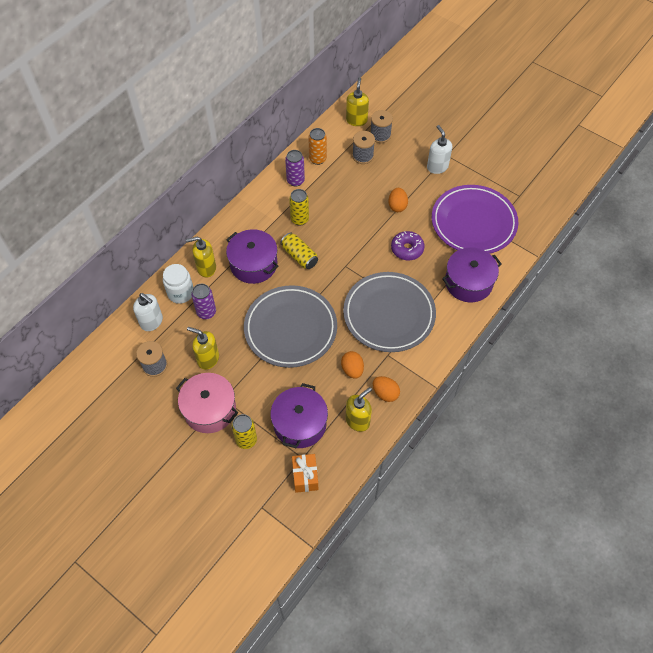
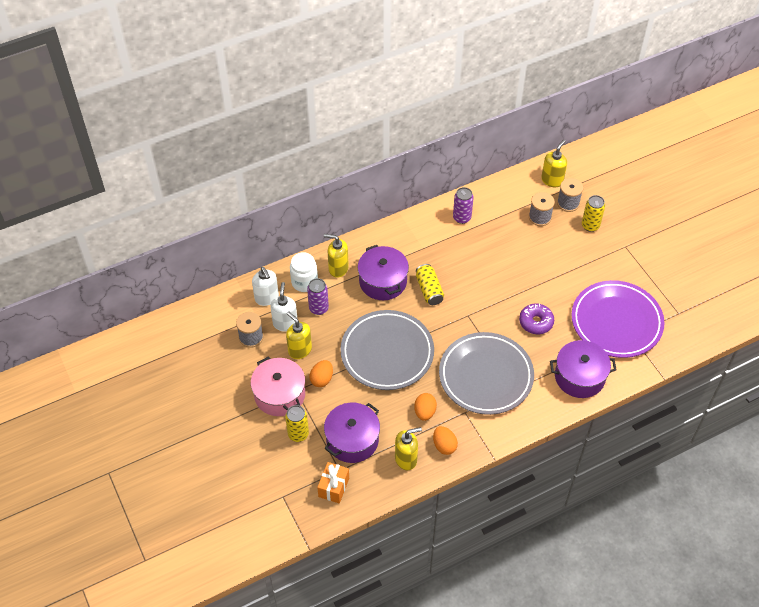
camera: 25 degrees right, 5 degrees down
yellow can [289,189,309,226] -> yellow can moved to [582,195,605,232]
orange can [308,128,327,165] -> none
orange egg [388,188,408,212] -> orange egg moved to [310,360,333,387]
white soap dispenser [427,125,452,174] -> white soap dispenser moved to [270,282,298,332]

